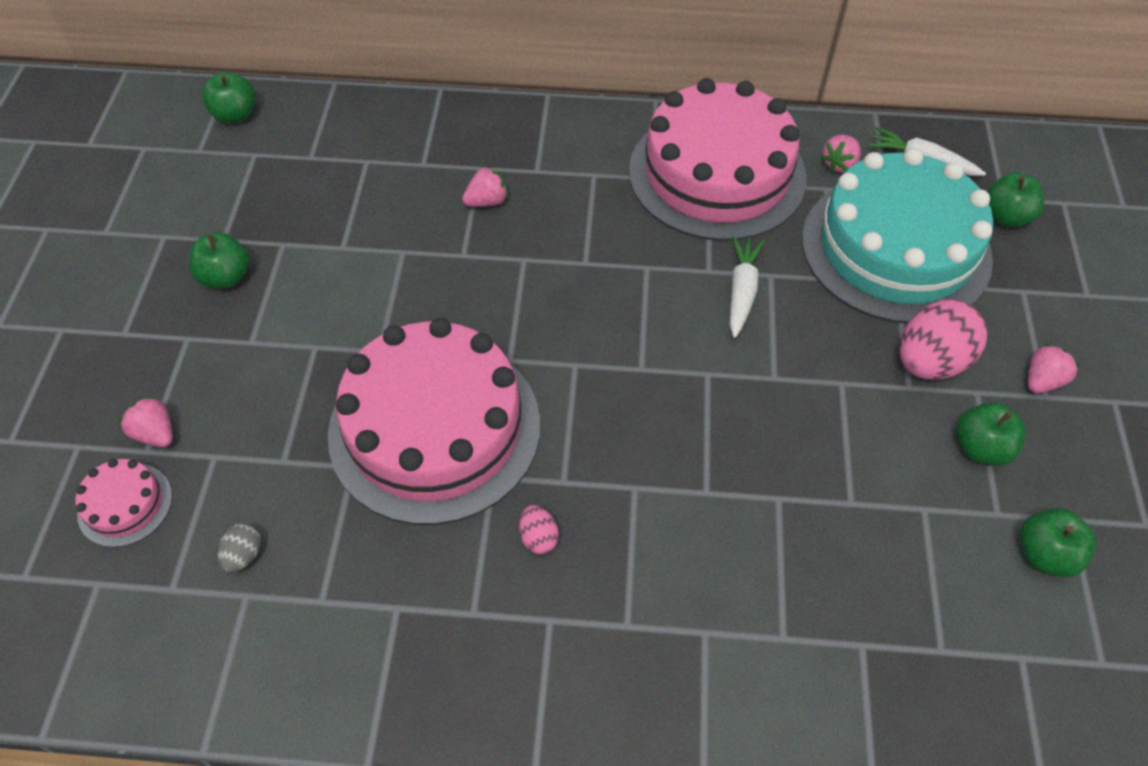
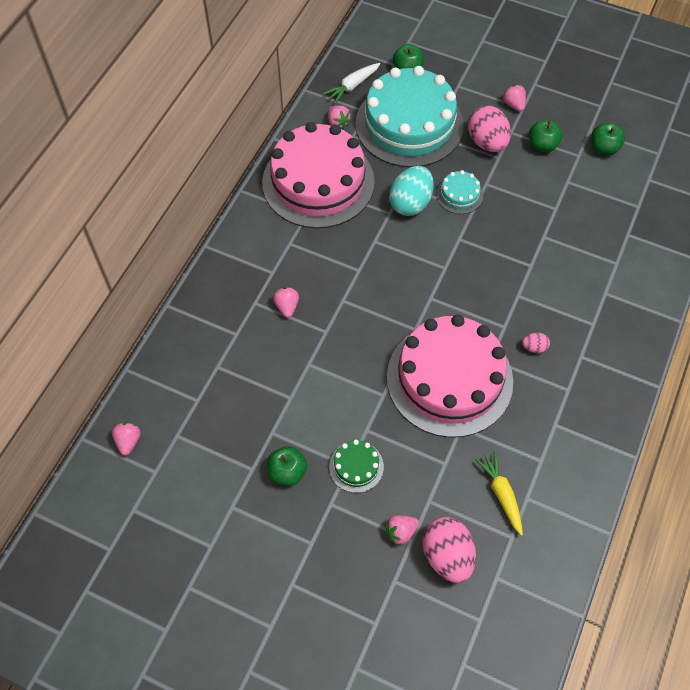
camera: 70 degrees left, 5 degrees up
pink cake [75,459,172,547] -> pink egg [422,517,476,583]
green apple [202,72,255,123] -> pink strawberry [112,422,141,455]
grey egg [218,523,261,572] -> yellow carrot [475,451,523,536]
white carrot [730,236,765,338] -> turquoise egg [389,166,434,216]
none -> green cake [329,440,384,493]
none -> turquoise cake [436,170,483,214]

